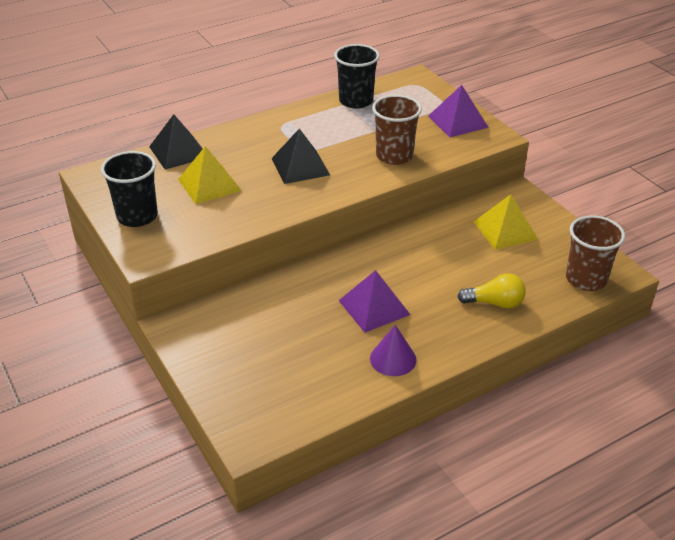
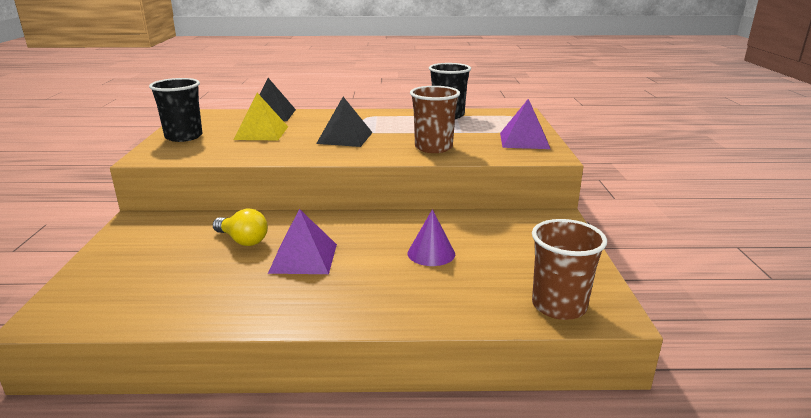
camera: 30 degrees right, 15 degrees down
purple cone [370,325,417,376] -> purple cone moved to [408,209,455,266]
yellow light bulb [457,273,526,309] -> yellow light bulb moved to [213,209,268,246]
yellow pyramid [474,194,538,250] -> none

